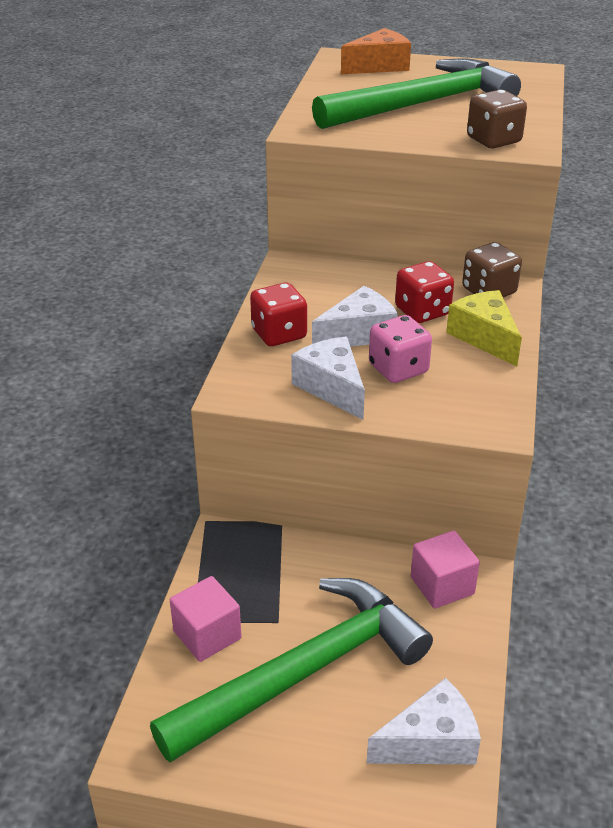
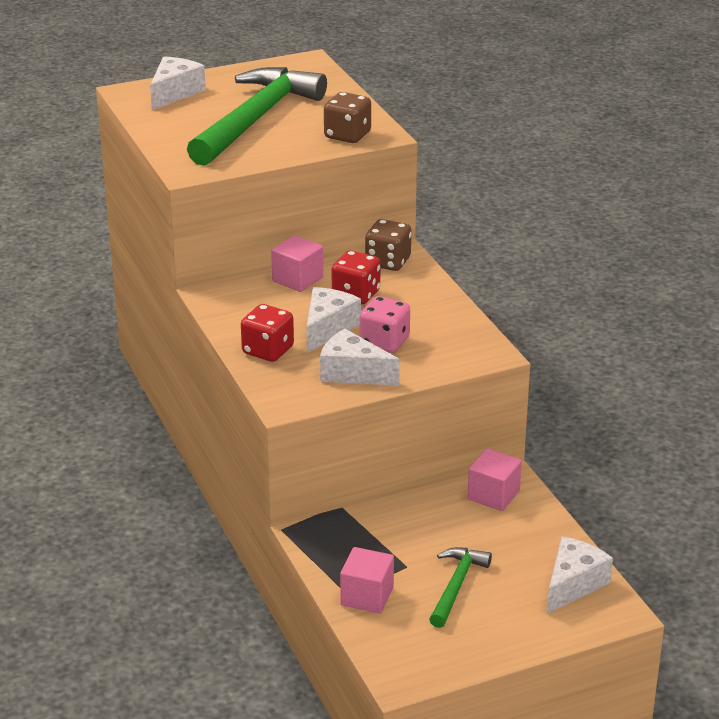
camera: 35 degrees left, 5 degrees down
green hammer [150,578,433,763] -> green hammer [429,547,492,628], size x0.49
orange cheese [341,28,411,74] -> white cheese [150,56,206,110]
yellow cheese [446,290,522,366] -> none
none -> pink cube [271,235,323,292]

